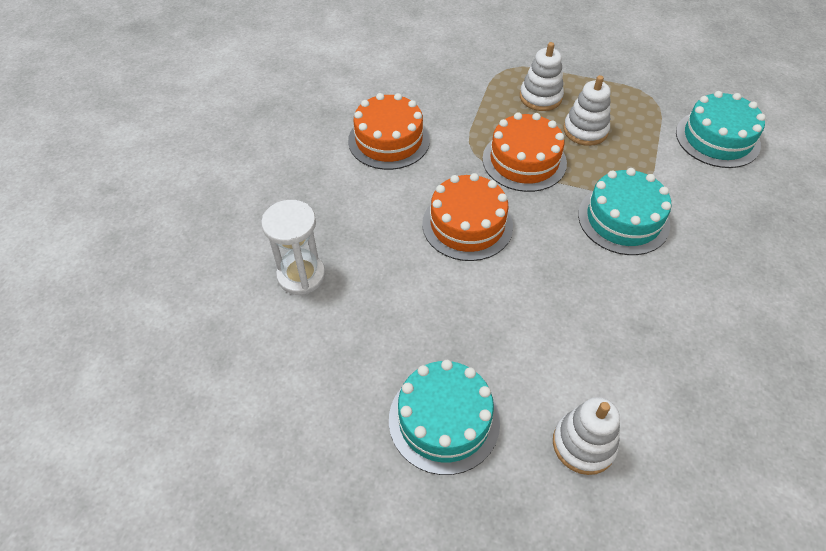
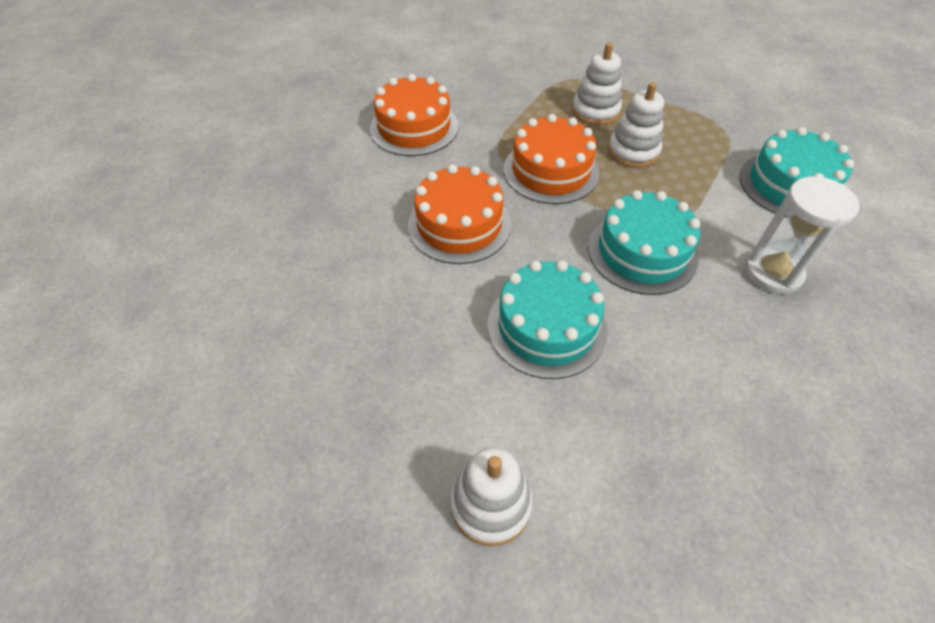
camera: 15 degrees right, 0 degrees up
white hourglass [261,200,325,295] -> white hourglass moved to [745,176,860,294]
turquoise cake [389,360,500,475] -> turquoise cake moved to [488,260,607,379]

